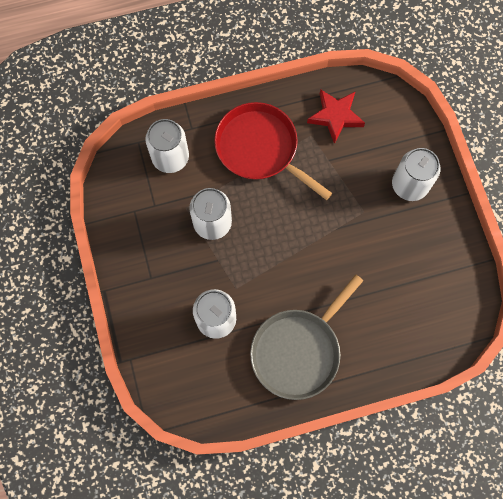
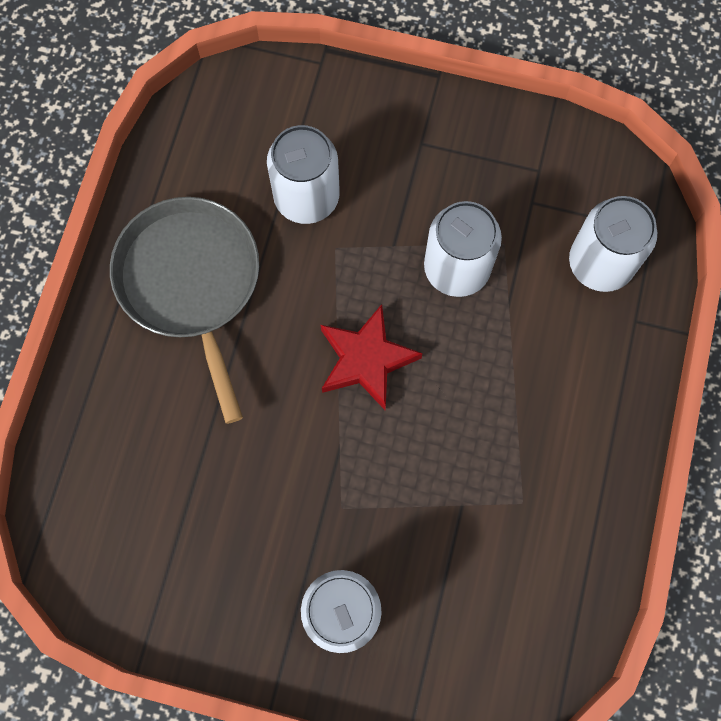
camera: 120 degrees right, 0 degrees up
red pan [214,102,332,200] -> none
red star [307,89,365,144] -> red star moved to [321,304,423,410]

